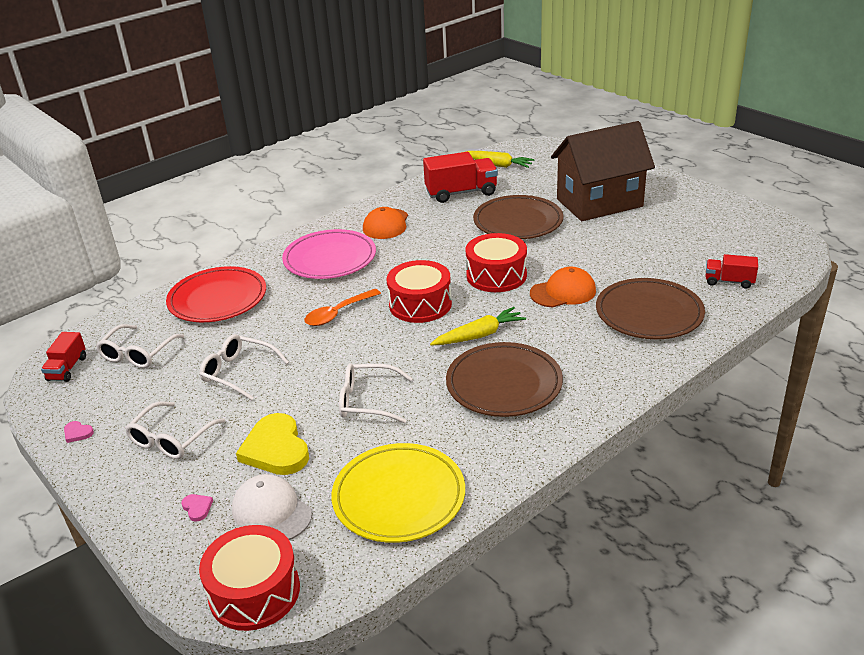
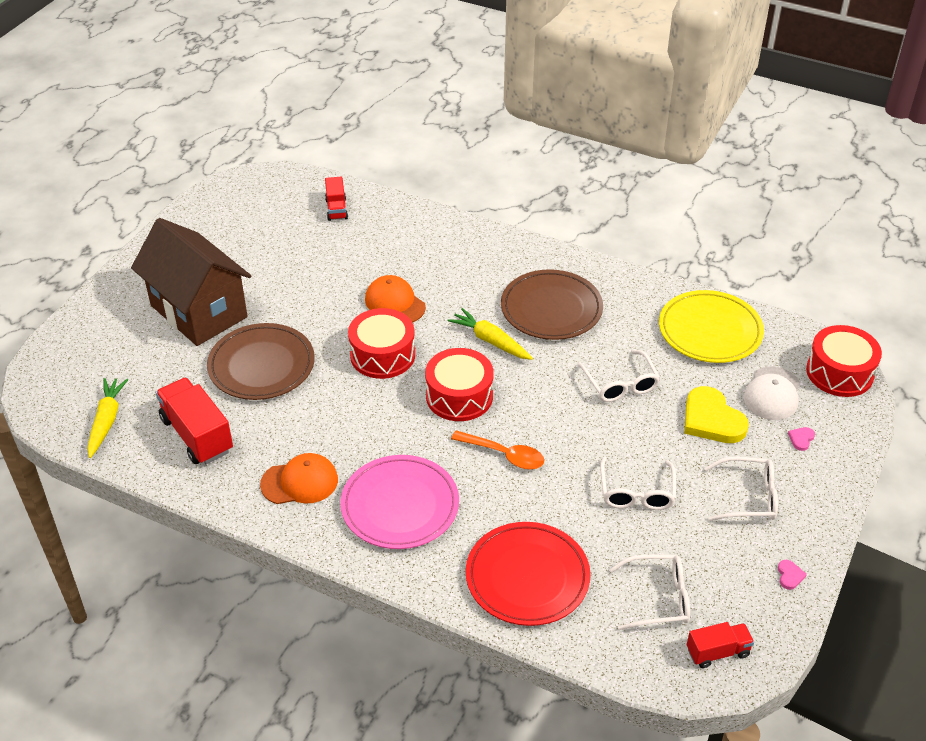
camera: 115 degrees left, 10 degrees up
yellow heart [236,413,309,475] -> yellow heart turned 105 degrees clockwise [684,386,749,443]
brown plate [596,278,705,339] -> none

